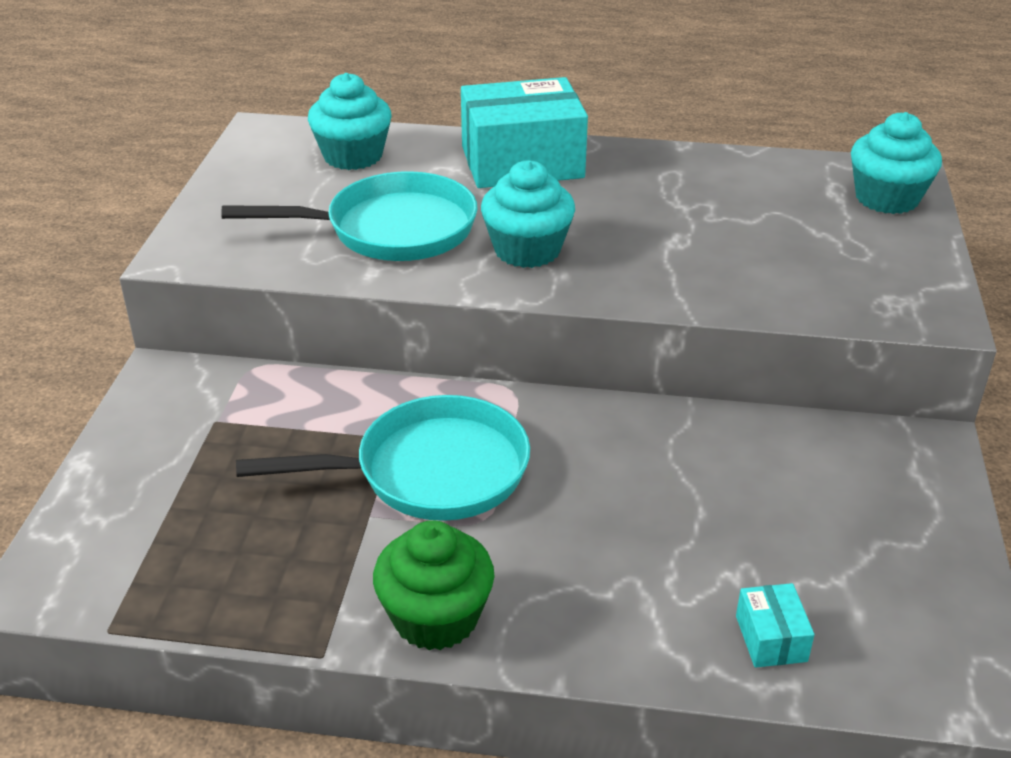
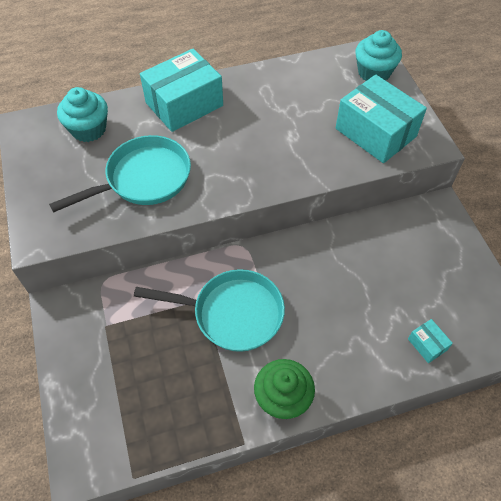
camera: 25 degrees left, 20 degrees up
turquoise pan [236,395,530,521] -> turquoise pan turned 45 degrees clockwise [134,269,285,352]
turquoise cupcake [481,160,575,268] -> none
none -> turquoise box [336,75,427,163]

